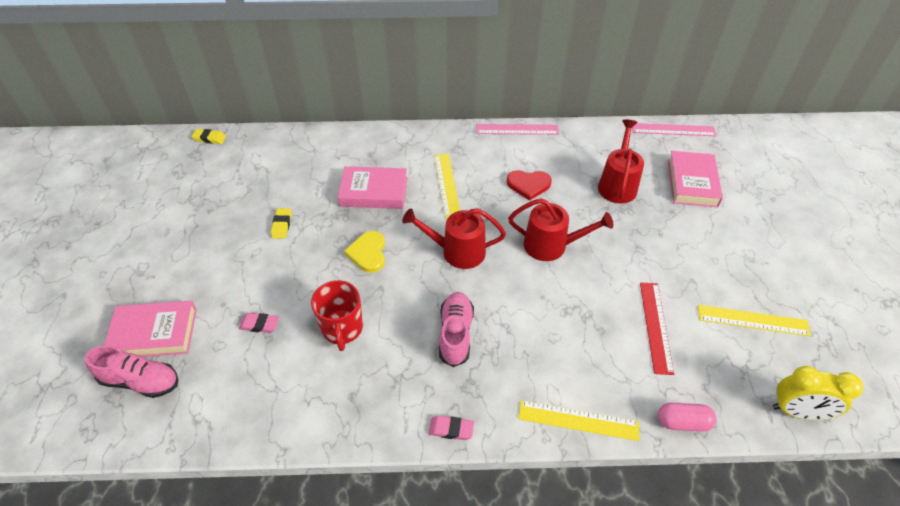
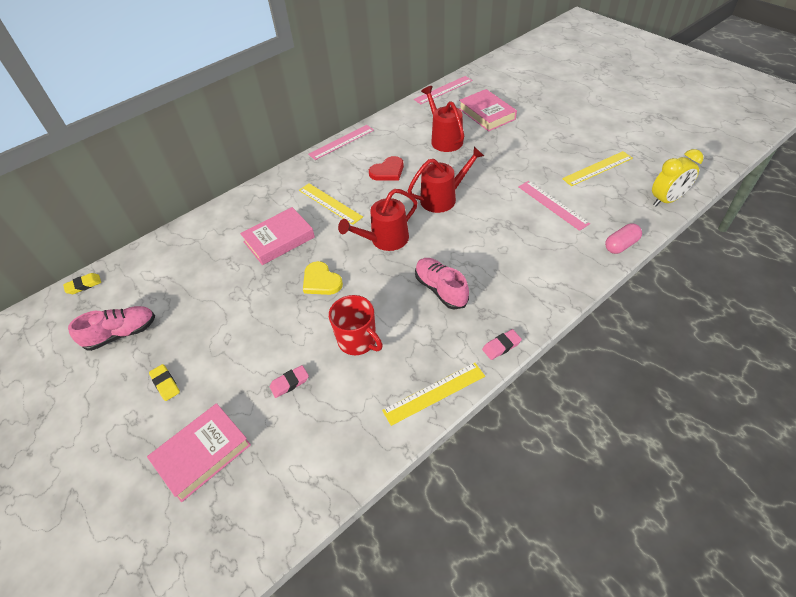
camera: 35 degrees left, 0 degrees up
pink shoe [85,345,178,398] -> pink shoe moved to [68,306,155,351]
yellow eraser [271,208,291,239] -> yellow eraser moved to [149,364,180,401]
yellow ruler [518,400,639,441] -> yellow ruler moved to [382,363,485,426]
red ruler [640,283,674,375] -> pink ruler [518,181,590,231]

